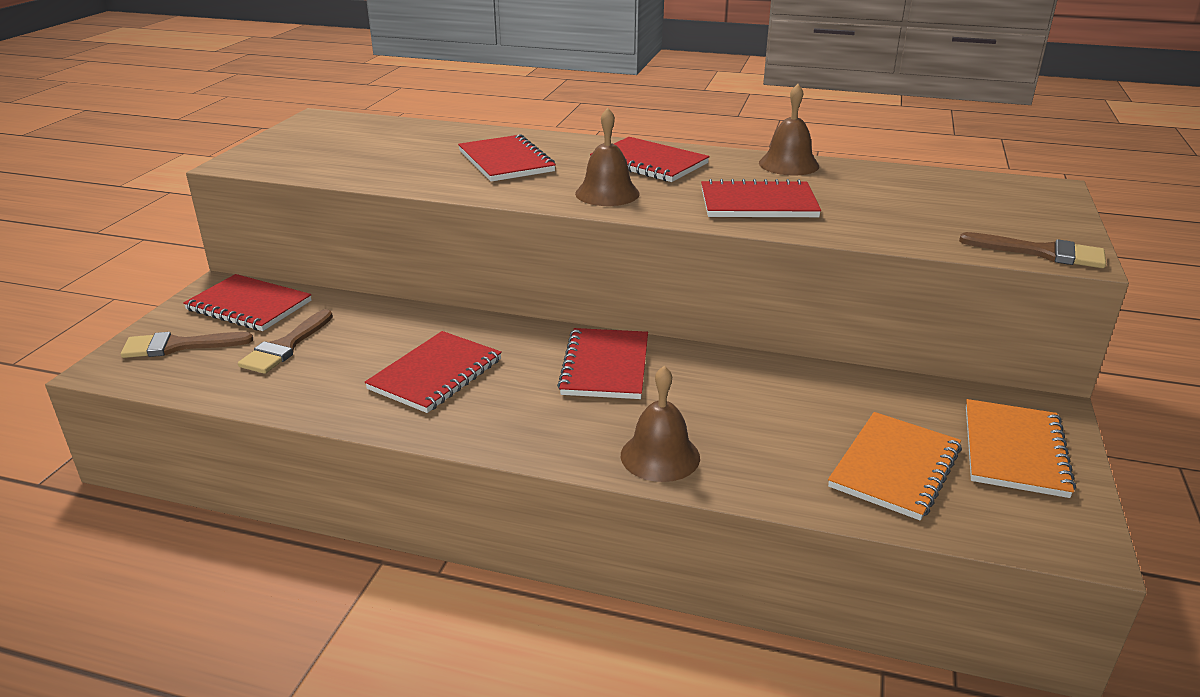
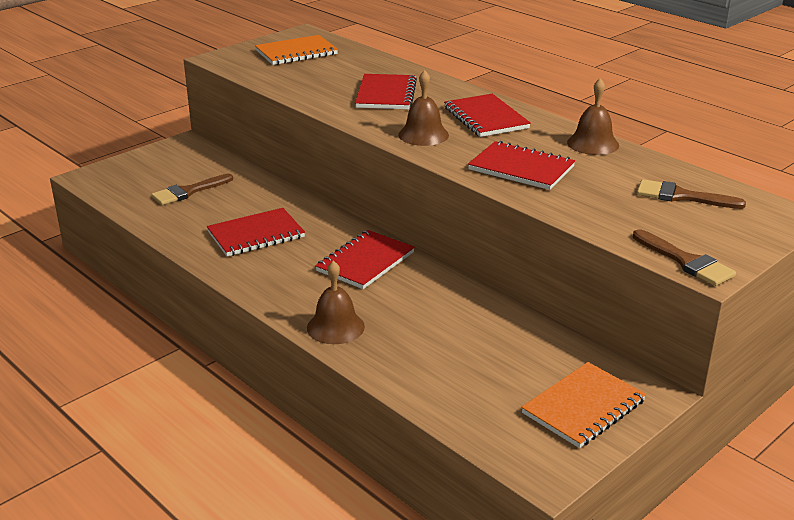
camera: 30 degrees right, 0 degrees up
brown brush [121,332,253,358] -> brown brush moved to [637,179,746,209]
red notebook [183,274,312,331] -> none
orange notebook [828,412,962,521] -> orange notebook moved to [255,35,338,65]

